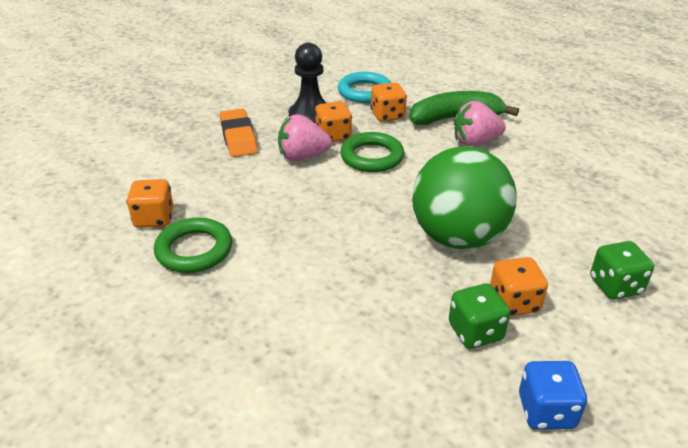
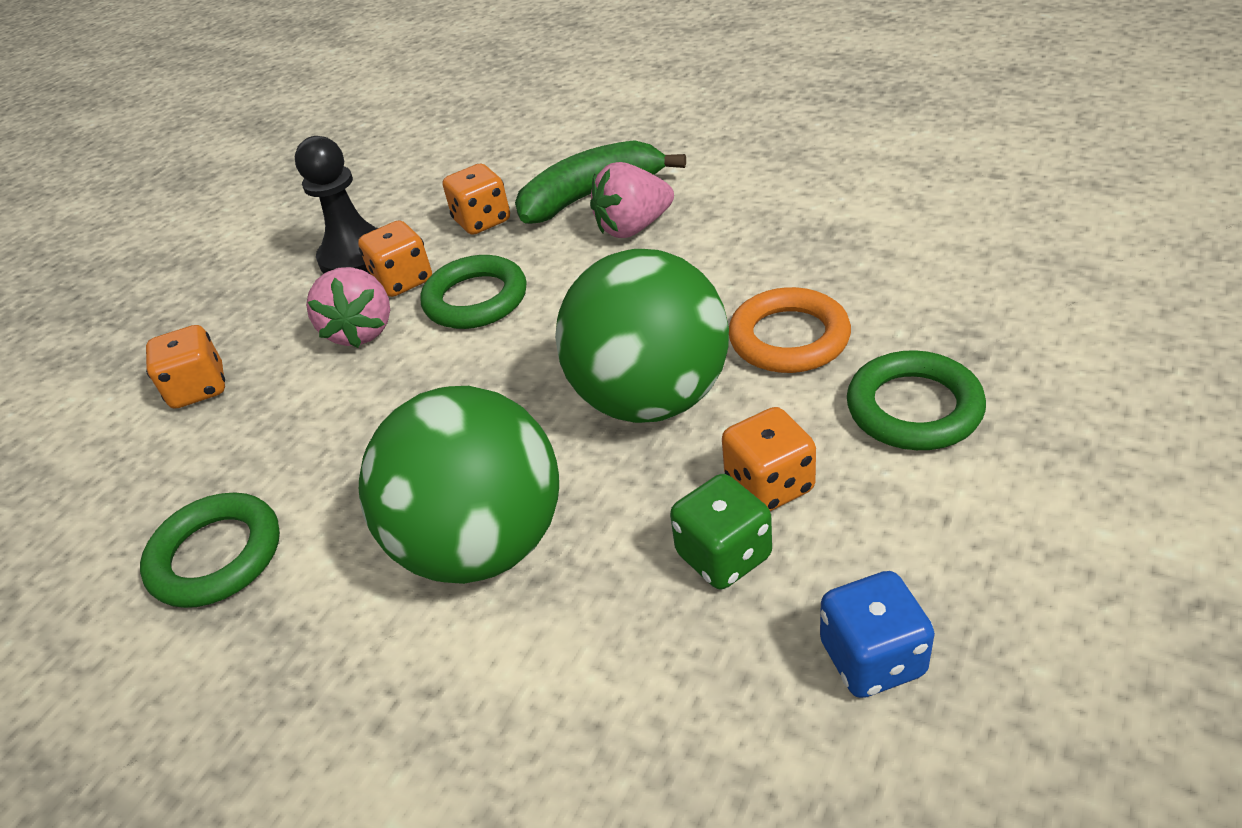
camera: 10 degrees left, 5 degrees up
orange dice [126,179,173,228] -> orange dice moved to [146,325,225,409]
orange eraser [219,109,258,157] -> none
pink strawberry [278,114,332,161] -> pink strawberry turned 75 degrees counterclockwise [306,267,390,348]
turquoise ring [338,72,391,103] -> none
green dice [590,241,654,299] -> green ring [847,350,986,450]
none -> green ball [359,386,559,584]
none -> orange ring [729,287,851,373]

